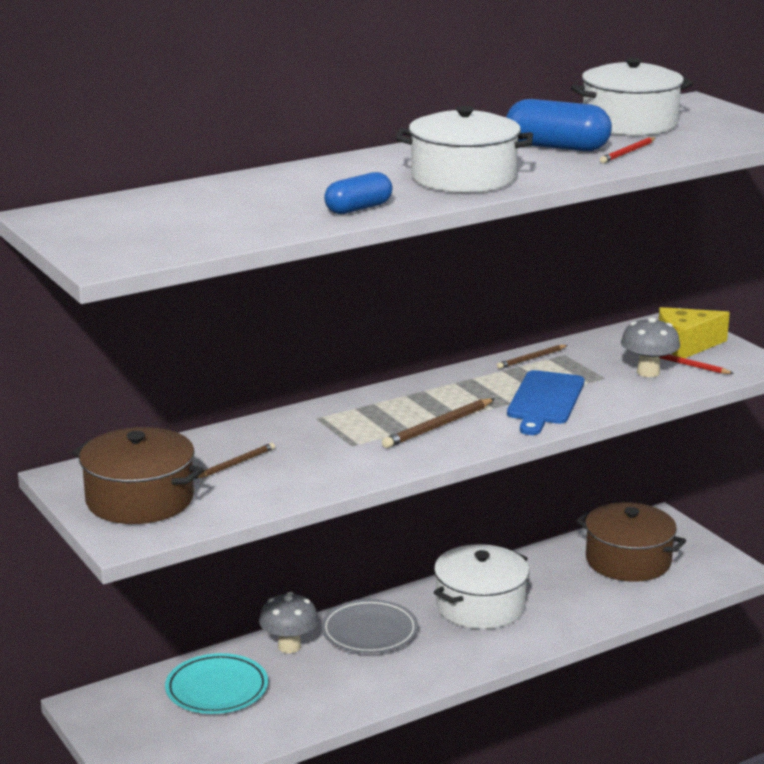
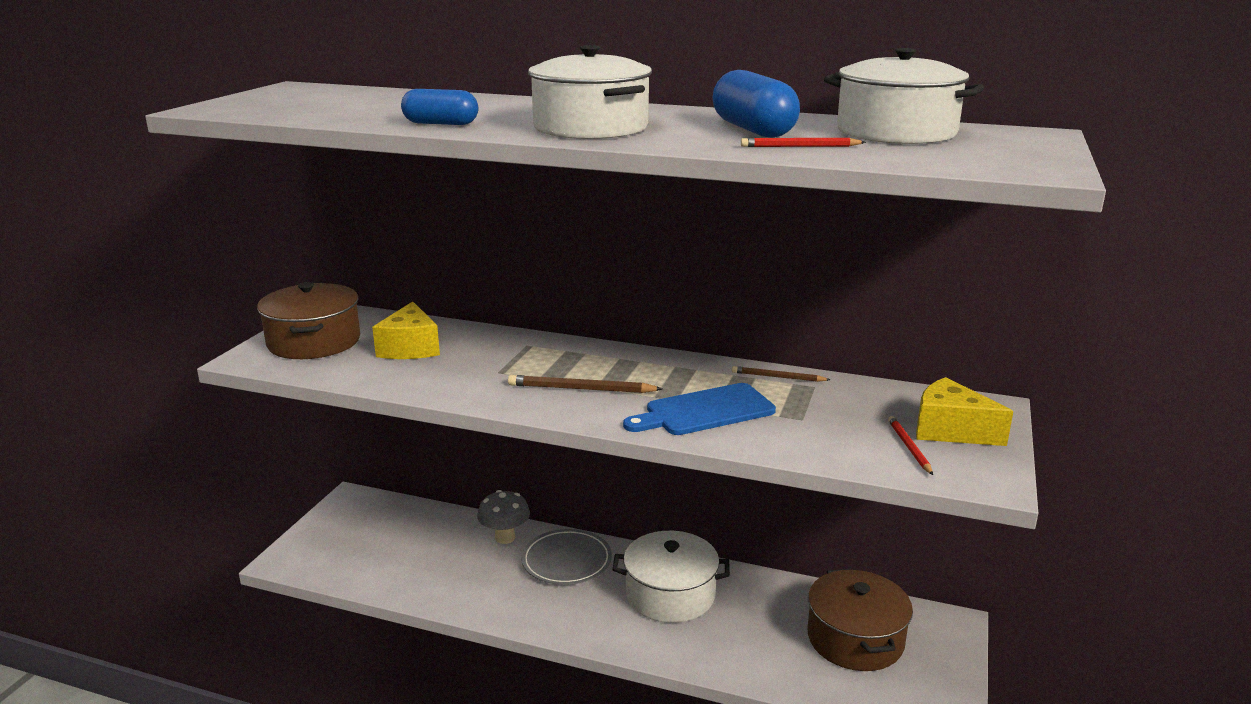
camera: 50 degrees right, 0 degrees up
turquoise plate [165,653,268,714] -> none
brown pencil [196,443,275,478] -> yellow cheese [372,301,440,359]
grey mushroom [621,317,680,377] -> none

